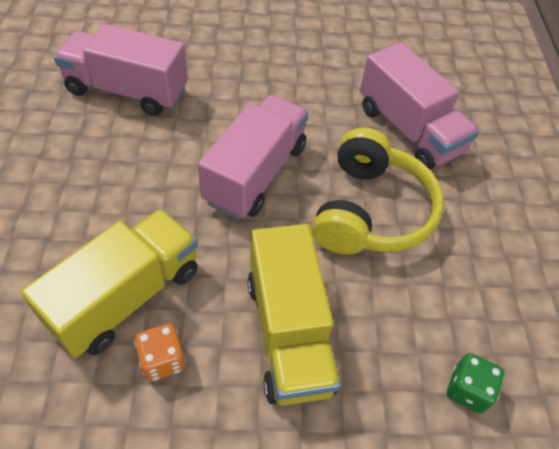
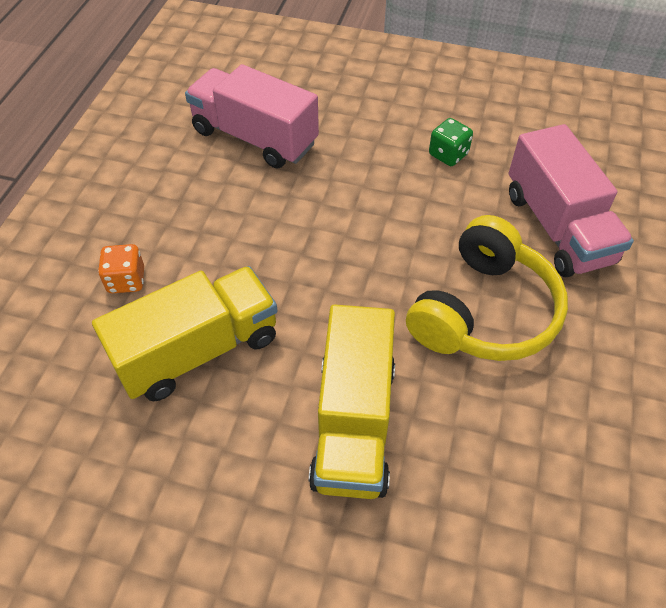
camera: 20 degrees right, 0 degrees up
orange dice [134,323,186,381] -> orange dice moved to [98,244,144,293]
pink truck [198,95,308,219] -> none
green dice [447,353,504,413] -> green dice moved to [429,118,473,166]

